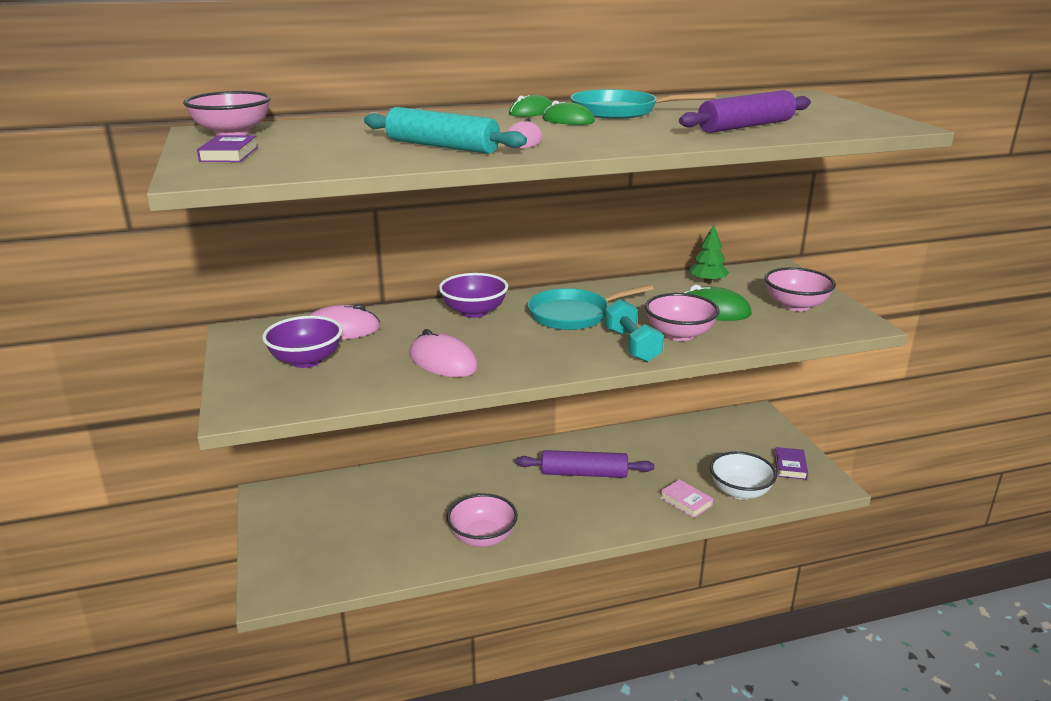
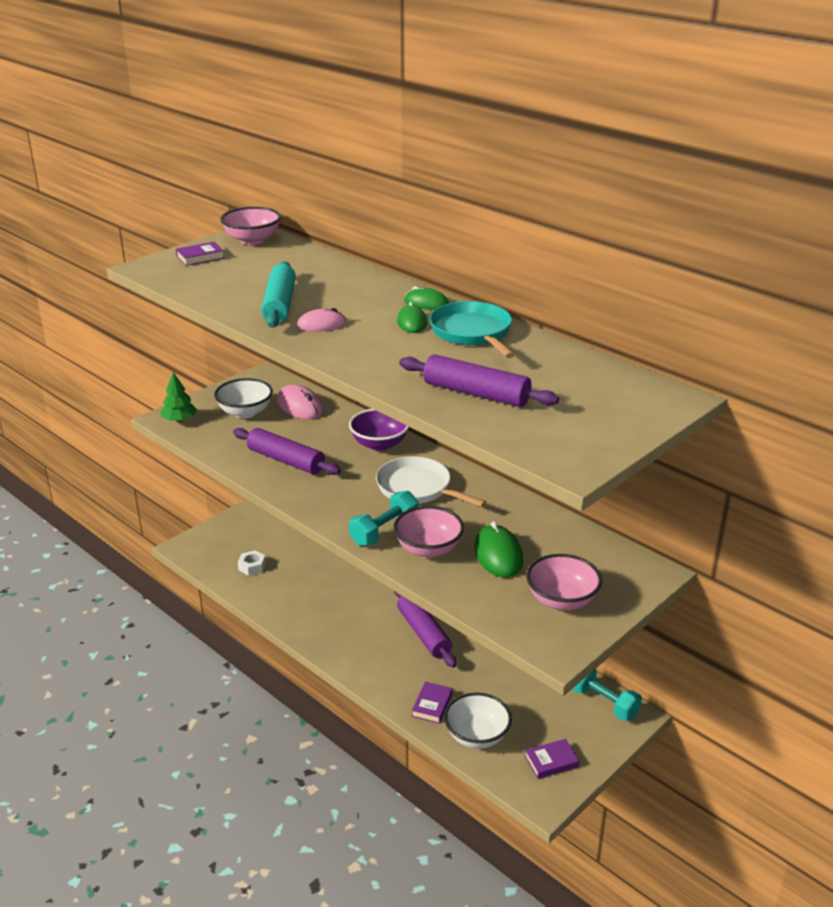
camera: 60 degrees right, 5 degrees up
purple bowl [262,316,343,368] -> white bowl [214,378,273,418]
pink mouse [409,329,478,377] -> purple rolling pin [233,428,341,475]
pink bowl [447,494,518,547] -> none
turquoise pan [528,284,654,330] -> white pan [376,457,486,507]
pink book [660,479,713,518] -> purple book [412,682,453,724]
green tree [689,225,729,283] -> green tree moved to [161,372,197,422]
none -> white nut [238,550,266,576]
none -> turquoise dumbbell [572,669,642,721]

